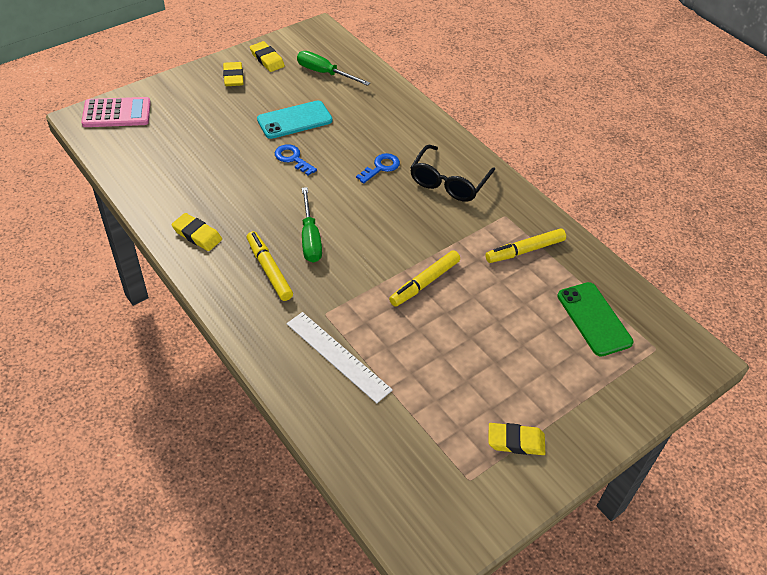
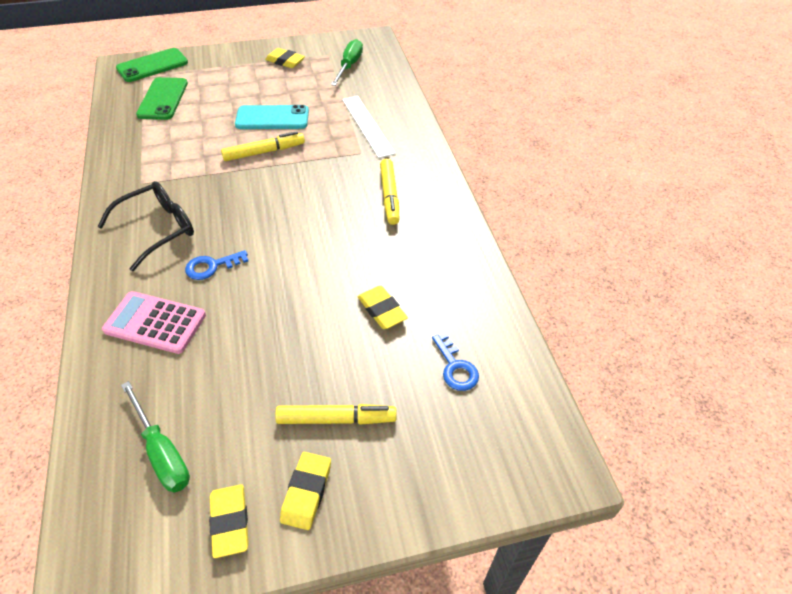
camera: 155 degrees left, 0 degrees up
pink calculator [81,97,151,127] -> pink calculator moved to [102,291,206,354]
yellow eraser [171,213,222,251] -> yellow eraser moved to [358,286,408,329]
turquoise phone [257,101,332,139] -> turquoise phone moved to [235,105,309,129]
blue key [275,144,317,176] -> blue key moved to [432,333,479,391]
green screwdriver [302,187,322,263] -> green screwdriver moved to [331,39,363,86]
yellow marker [485,228,566,263] -> yellow marker moved to [275,404,396,425]
none -> green phone [116,48,188,82]

